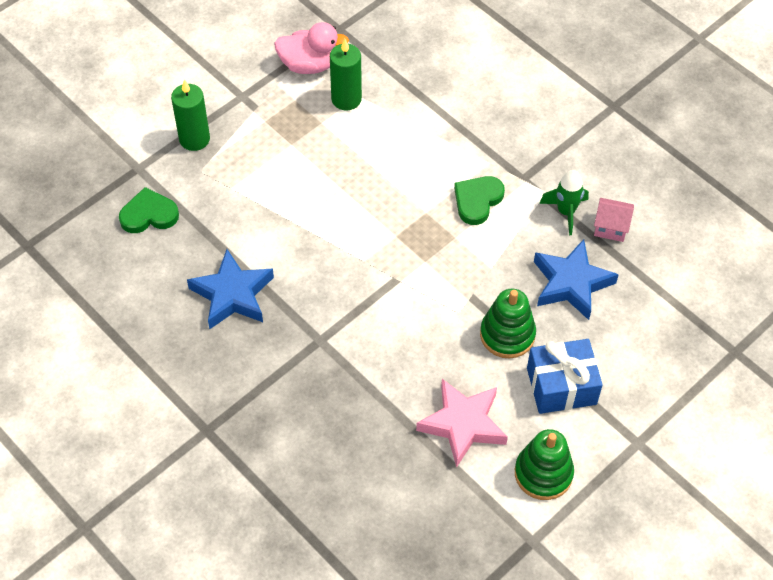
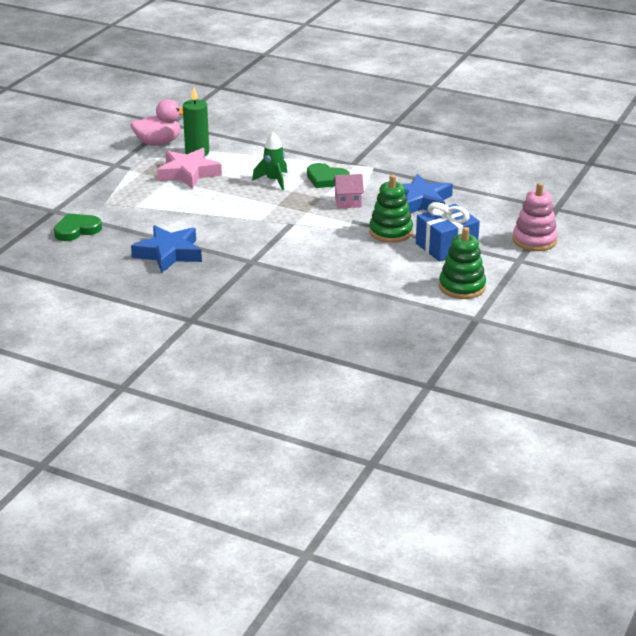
camera: 20 degrees left, 25 degrees down
green candle [171,79,210,151] -> none
pink star [416,379,508,468] -> pink star moved to [157,148,222,189]
green heart [454,176,505,225] -> green heart turned 75 degrees counterclockwise [307,163,350,188]
green rocket [539,170,589,235] -> green rocket moved to [252,132,287,191]
pink house [594,198,634,242] -> pink house moved to [333,174,364,209]
none -> pink stacking toy [513,183,558,251]

